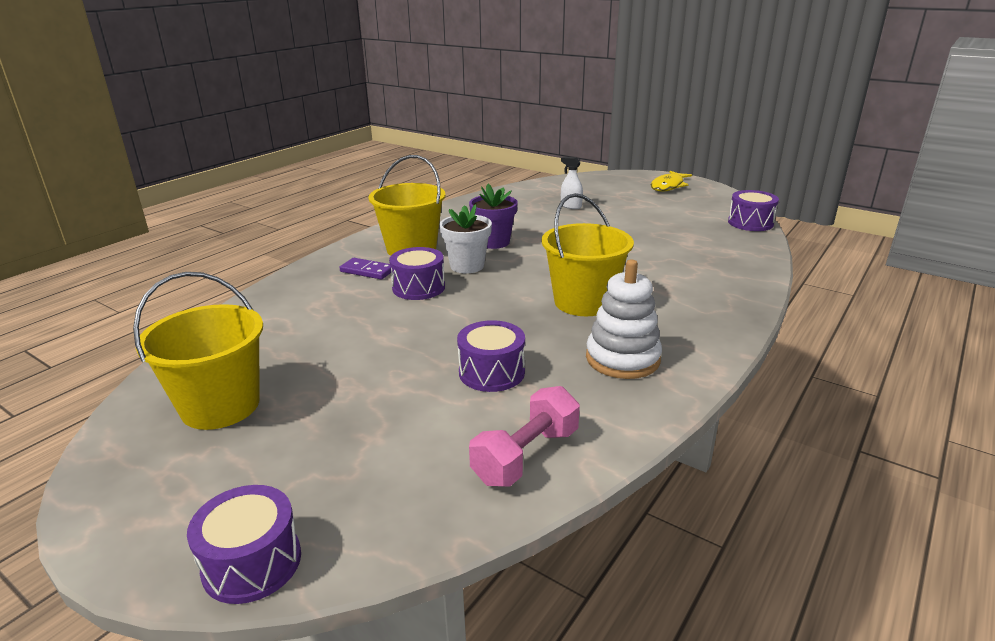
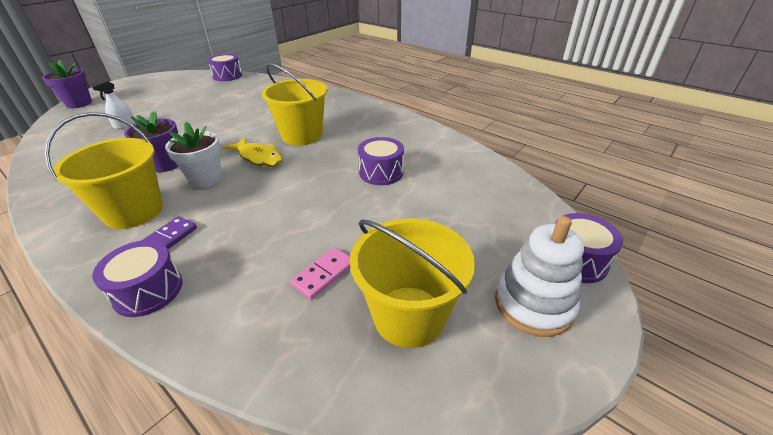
camera: 85 degrees left, 10 degrees up
purple drum [389,247,445,300] -> purple drum moved to [92,240,183,317]
pink dumbbell [469,386,580,487] -> none
white stacking toy [586,259,662,379] -> white stacking toy moved to [495,216,584,337]
yellow fish [651,171,692,192] -> yellow fish moved to [223,137,283,167]
none -> purple flower pot [42,60,92,108]
none -> pink domino [290,247,350,300]

